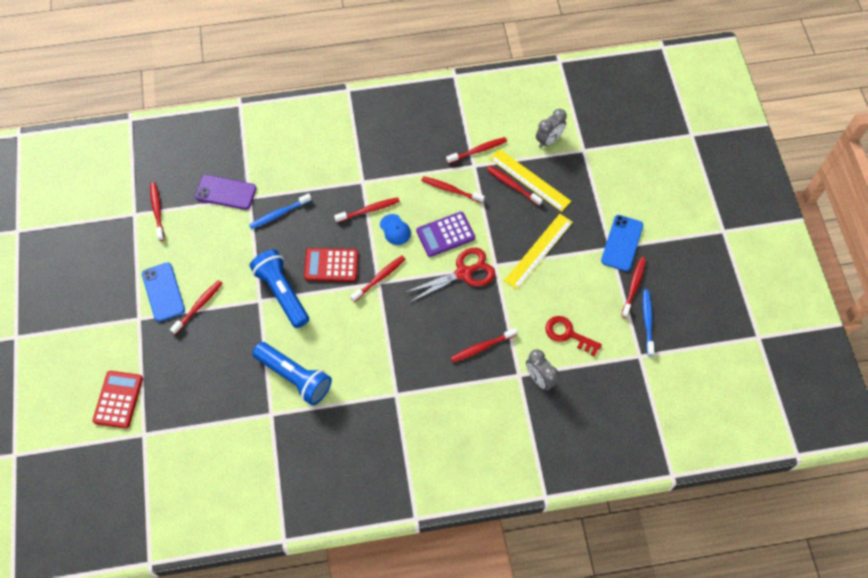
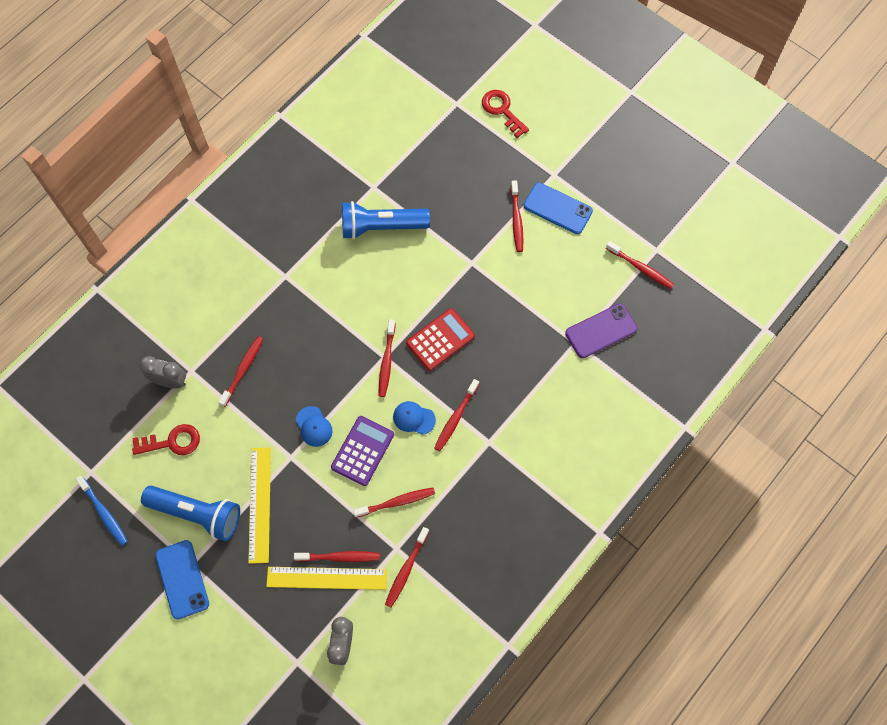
camera: 140 degrees right, 5 degrees up
red calculator [93,371,143,429] -> red key [482,90,529,138]
blue toothbrush [249,193,311,229] -> none
blue flashlight [249,249,309,328] -> blue flashlight moved to [141,486,240,541]
red scissors [404,248,495,303] -> blue cap [296,406,333,447]
red toothbrush [621,257,646,318] -> none

